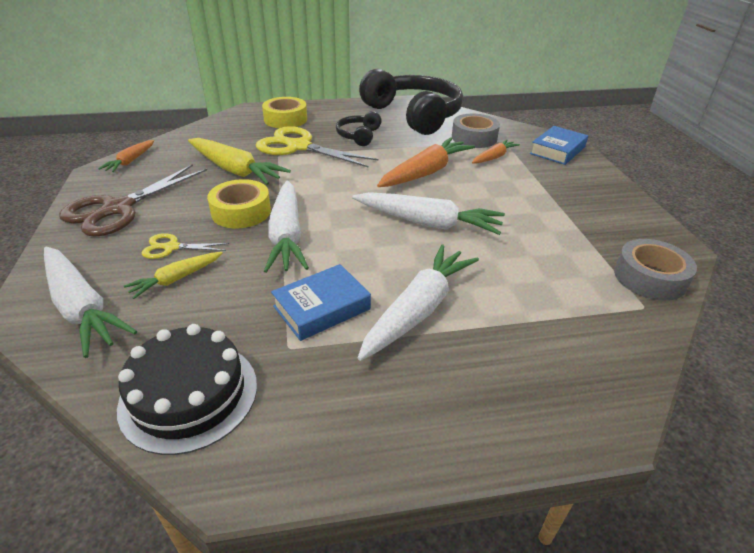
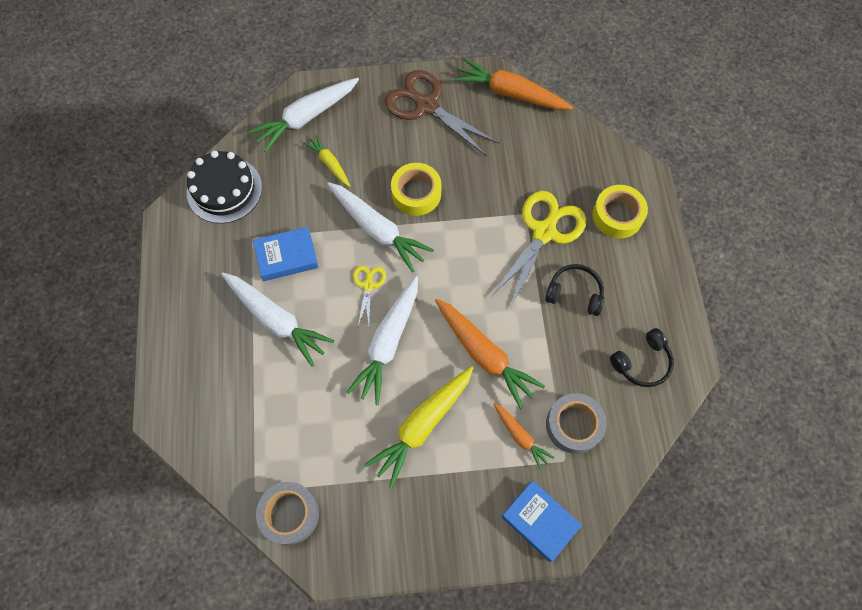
camera: 95 degrees right, 30 degrees up
orange carrot [98,140,154,172] -> orange carrot [454,58,573,110], size x1.82
yellow scissors [142,233,229,259] -> yellow scissors moved to [353,266,386,326]
yellow carrot [188,138,291,185] -> yellow carrot moved to [364,366,473,488]
white carrot [264,181,309,273] -> white carrot turned 135 degrees counterclockwise [328,182,434,273]
blue book [271,264,371,341] -> blue book turned 75 degrees counterclockwise [253,227,318,281]
black headphones [359,69,463,135] -> black headphones [610,328,674,387], size x0.46

